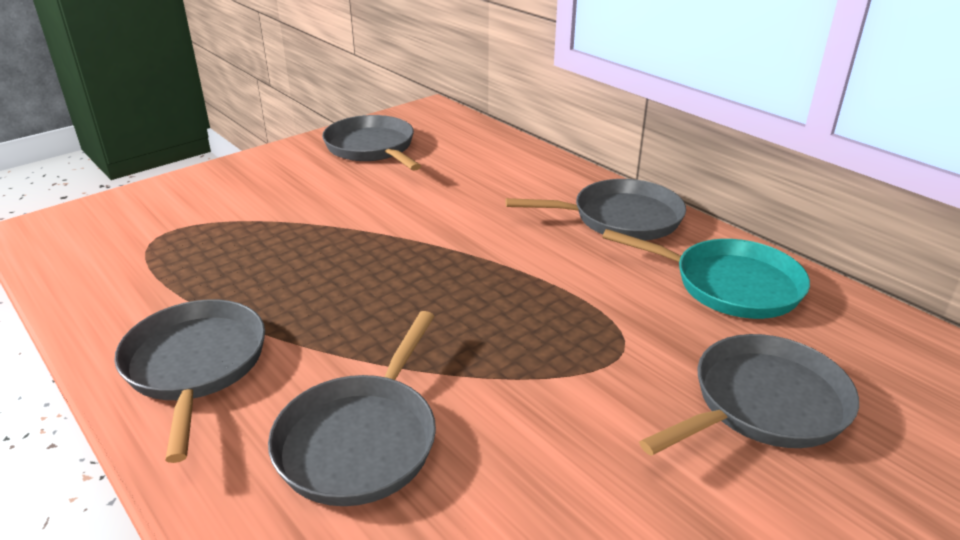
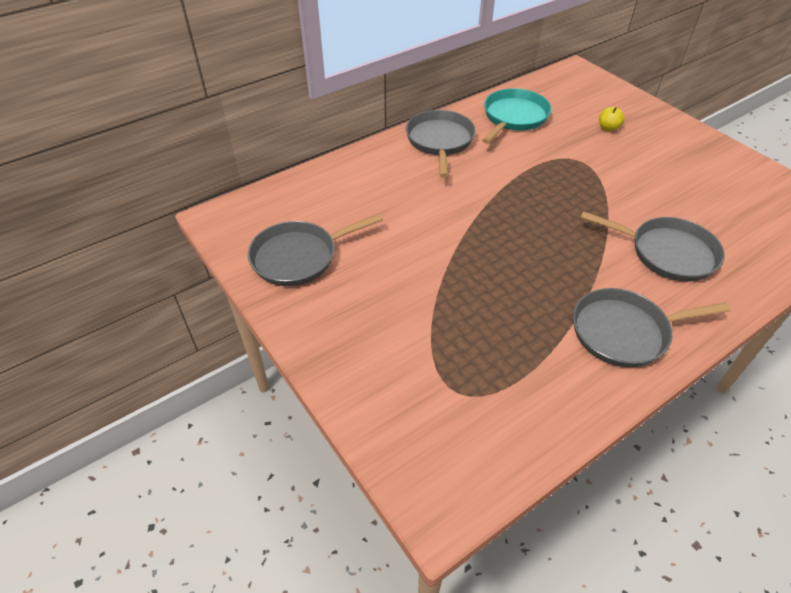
camera: 85 degrees left, 15 degrees up
grey pan [639,334,859,456] -> yellow apple [599,107,625,131]

